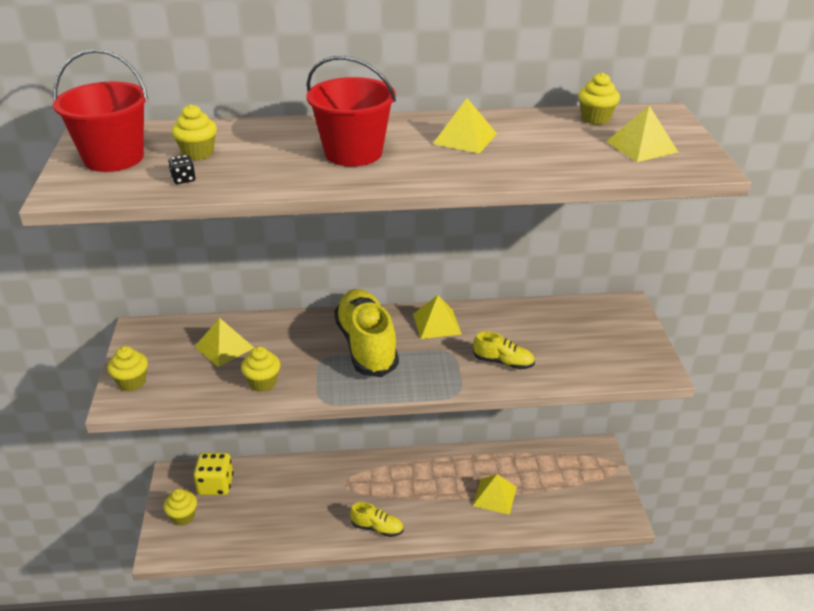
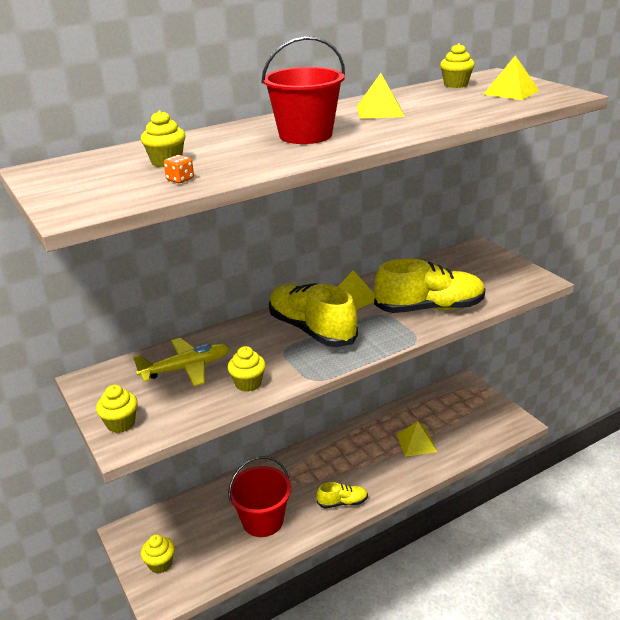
camera: 25 degrees left, 5 degrees down
red bucket [53,49,148,172] -> red bucket moved to [228,456,291,537]
black dice [168,155,195,184] -> orange dice [164,155,194,183]
yellow dice [193,453,233,495] -> none
yellow pyramid [195,318,254,367] -> yellow plane [133,338,230,386]
yellow shoe [473,332,535,369] -> yellow shoe [374,259,486,313], size x2.05

